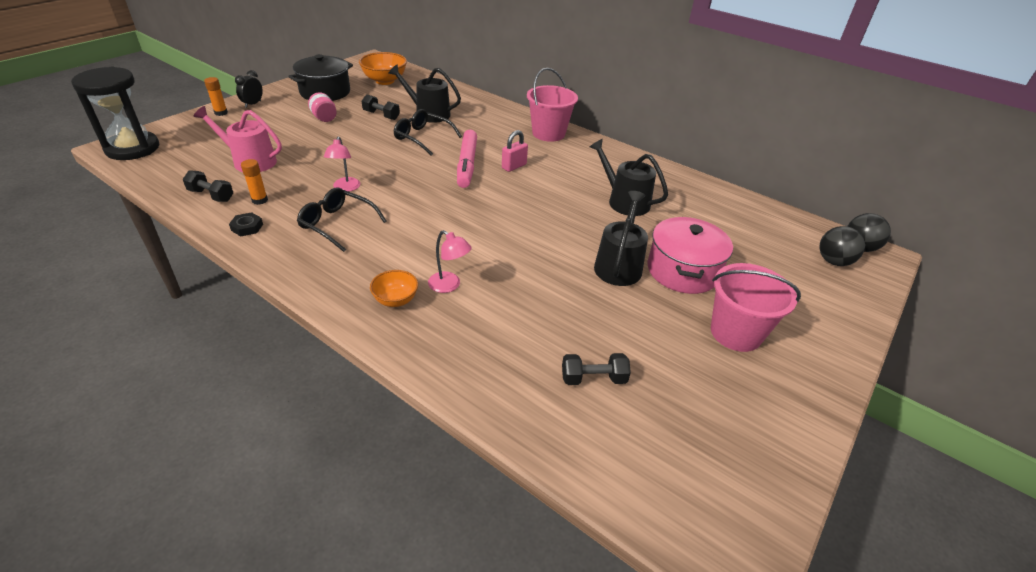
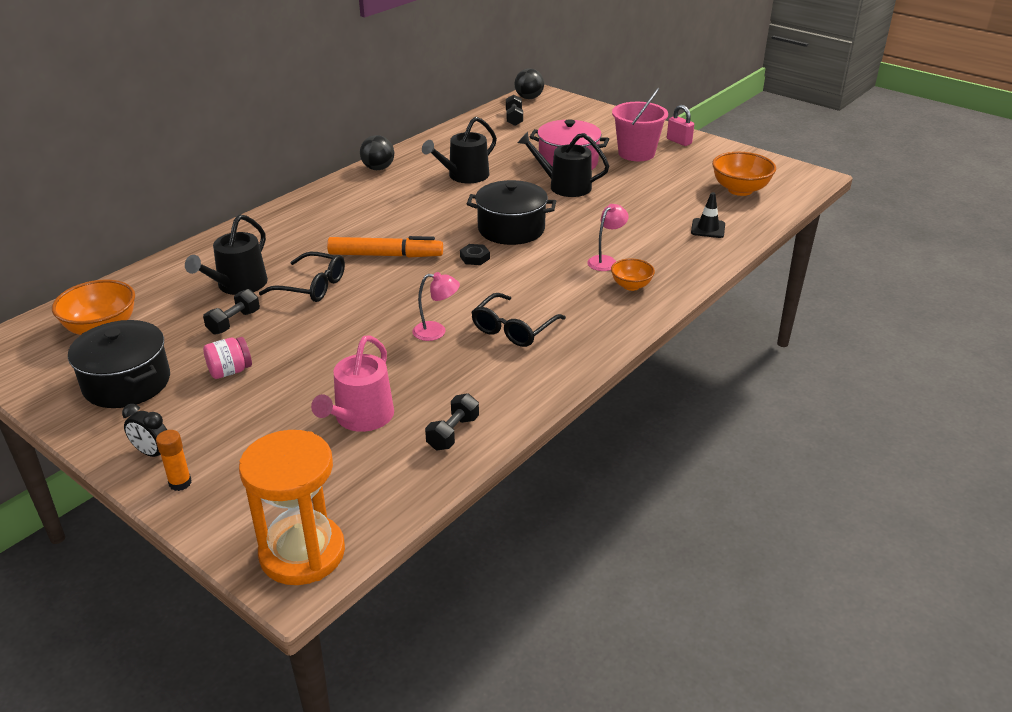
camera: 85 degrees left, 5 degrees down
black hourglass [71,67,159,160] -> orange hourglass [239,430,345,585]
black nut [229,212,263,236] -> black nut moved to [460,244,490,265]
orange glue stick [241,159,268,205] -> none
black glasses [394,109,462,156] -> black glasses turned 105 degrees counterclockwise [259,252,345,302]
pink marker [457,130,477,188] -> orange marker [327,236,443,258]
pink padlock [502,130,528,172] -> pink padlock moved to [667,105,694,146]
pink bucket [527,68,578,142] -> none
black dumbbell [562,353,631,385] -> black dumbbell moved to [506,95,523,126]
black ball [819,226,865,266] -> black ball moved to [360,135,394,170]
none -> black pot [467,180,556,245]
none -> black traffic cone [691,192,725,238]
none -> orange bowl [712,152,776,196]

